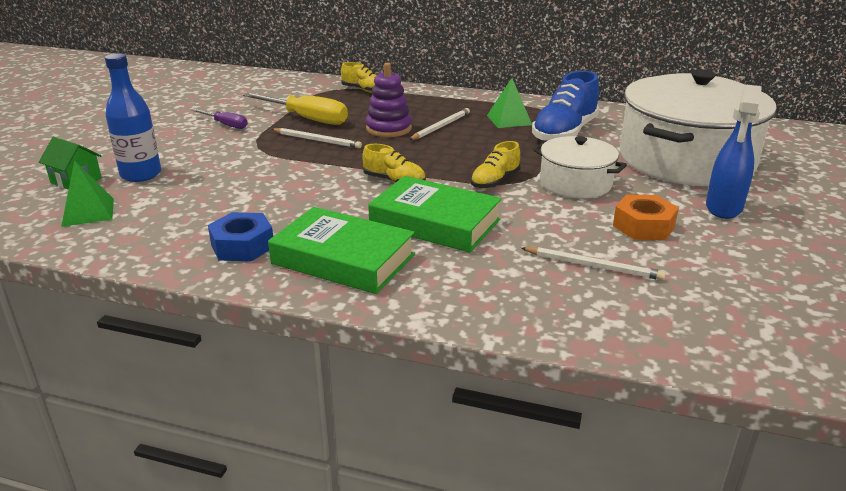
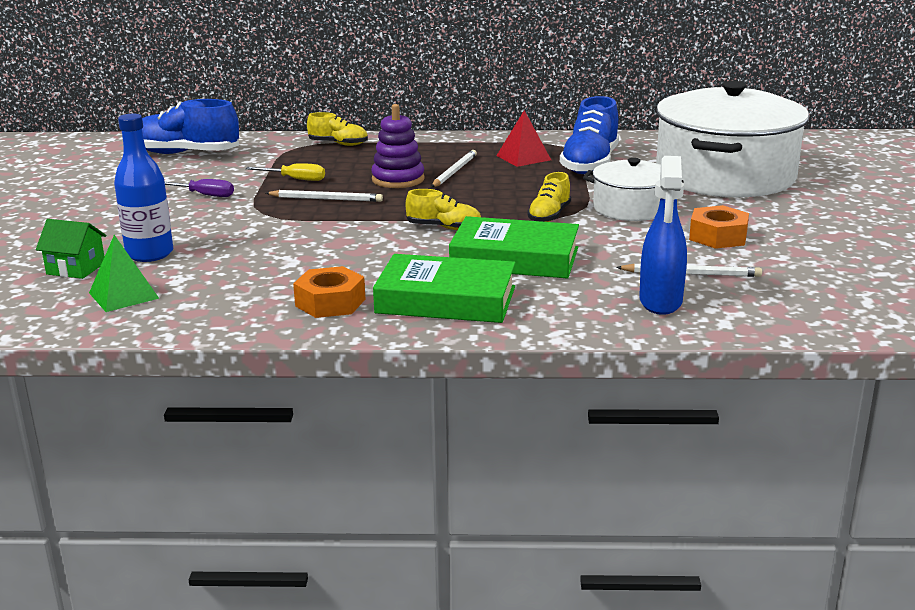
camera: 15 degrees left, 5 degrees down
blue nut [208,212,273,262] -> orange nut [293,266,366,318]
yellow screwdriver [243,93,348,125] -> yellow screwdriver [245,163,325,181], size x0.57
green pyramid [487,78,532,128] -> red pyramid [496,110,551,167]
blue spray bottle [706,85,762,219] -> blue spray bottle moved to [639,156,687,315]
none -> blue shoe [142,99,239,154]

